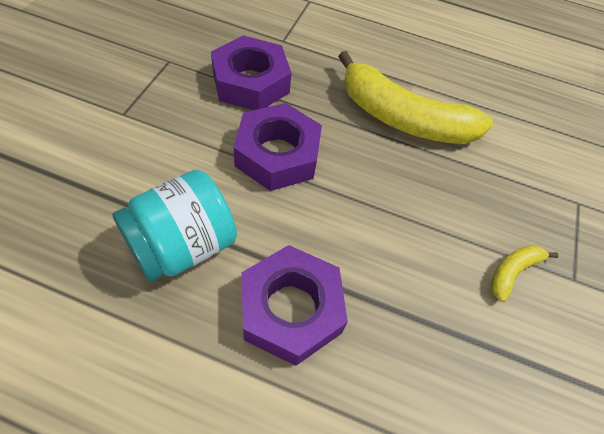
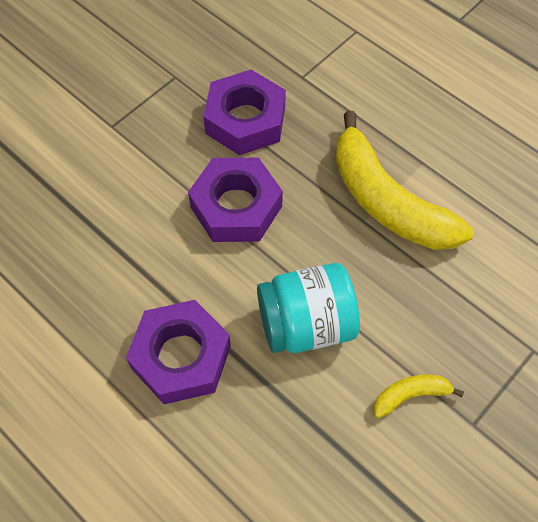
camera: 30 degrees right, 5 degrees up
turquoise jar [112,170,237,282] -> turquoise jar moved to [257,263,360,353]

